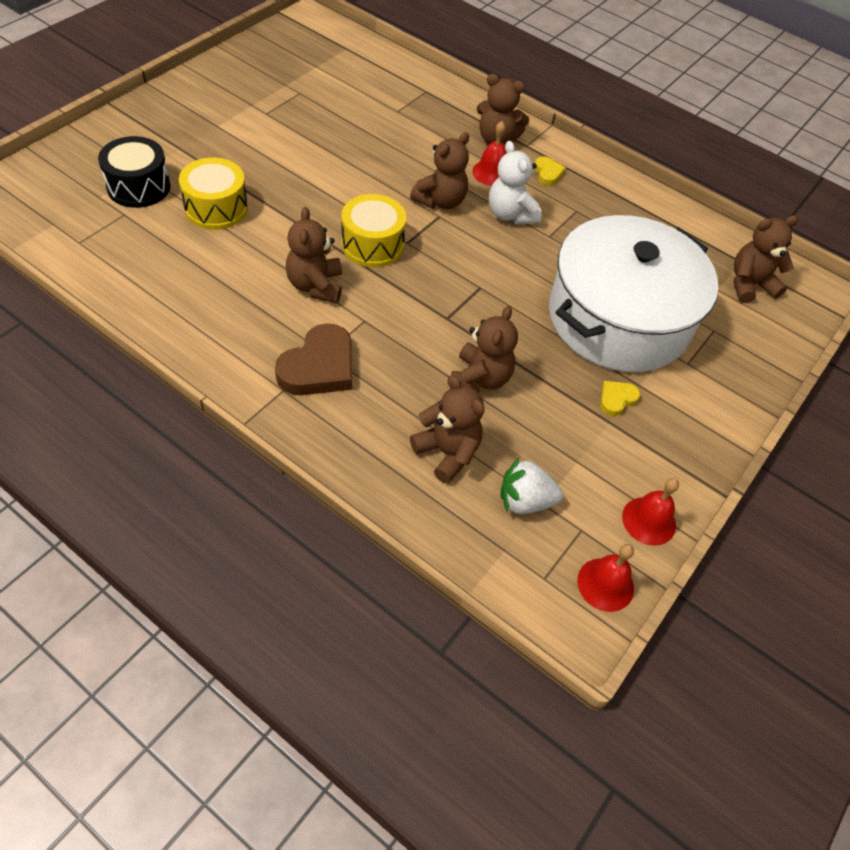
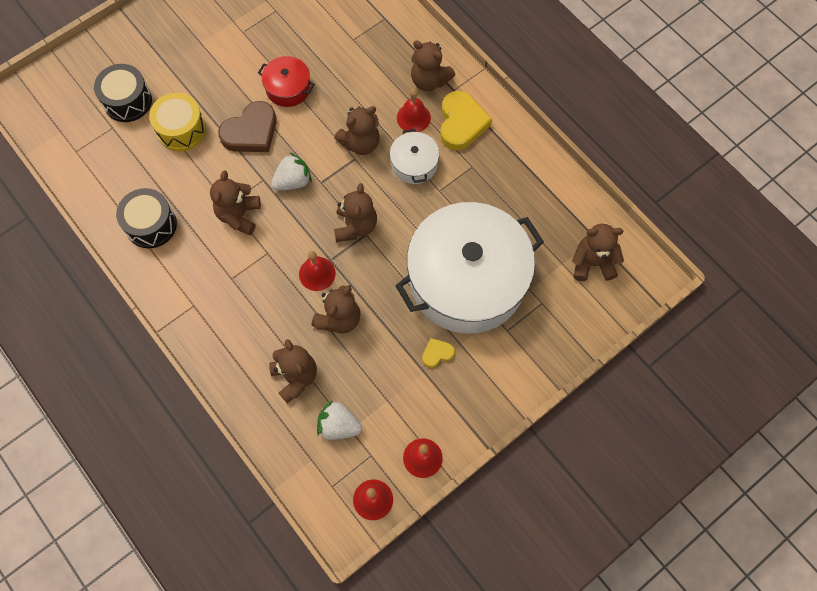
camera: 20 degrees right, 15 degrees up
brown heart [275,323,352,395] -> brown heart moved to [218,101,276,152]
yellow drum [341,194,406,267] -> white strawberry [271,152,312,190]
white teddy bear [489,141,542,224] -> white pot [390,129,440,184]
yellow heart [535,156,566,186] -> yellow heart [440,91,492,150], size x1.99
none -> black drum [116,188,177,248]
none -> red pot [258,56,315,107]
none -> red bell [299,251,336,291]
none -> brown teddy bear [334,183,377,242]

